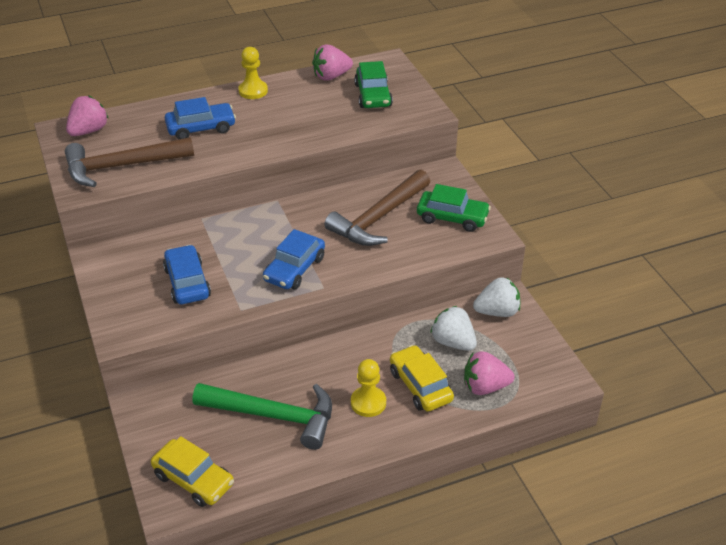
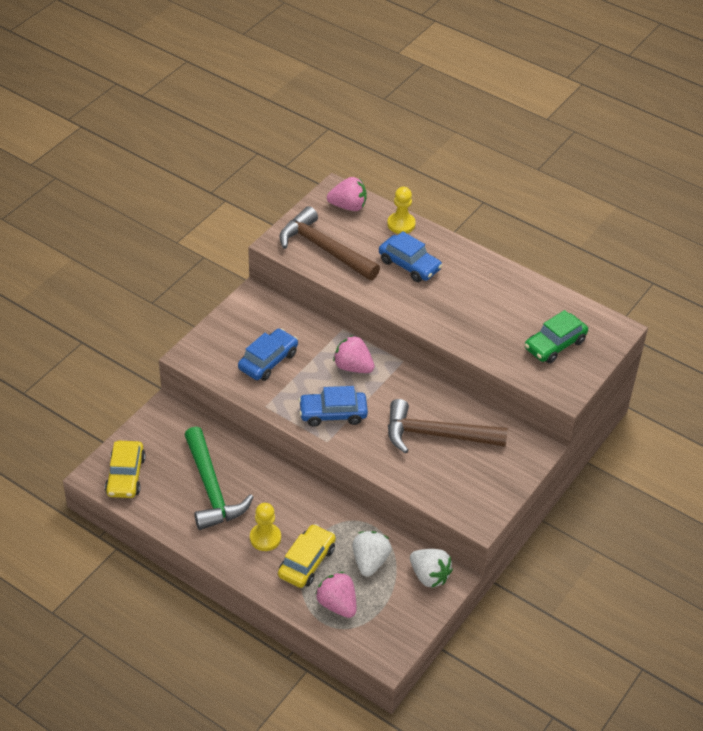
camera: 55 degrees right, 5 degrees up
yellow pawn [238,47,268,99] -> yellow pawn moved to [387,187,416,234]
pink strawberry [312,45,353,81] -> pink strawberry moved to [333,335,375,373]
green car [417,184,491,232] -> none

